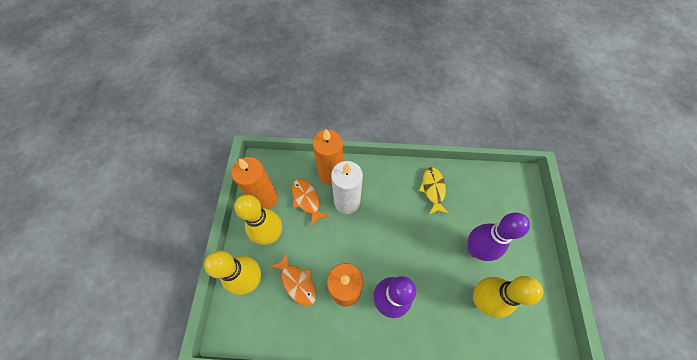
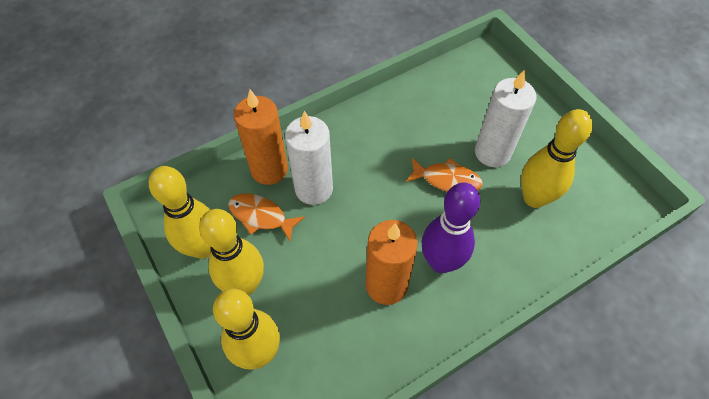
camera: 35 degrees left, 5 degrees down
orange candle [231,157,278,209] -> yellow bowling pin [149,166,211,259]
orange fish [271,252,316,306] -> orange fish moved to [406,158,483,192]
yellow fish [419,167,449,214] -> none
purple bowling pin [467,213,530,261] -> white candle [475,70,536,167]

